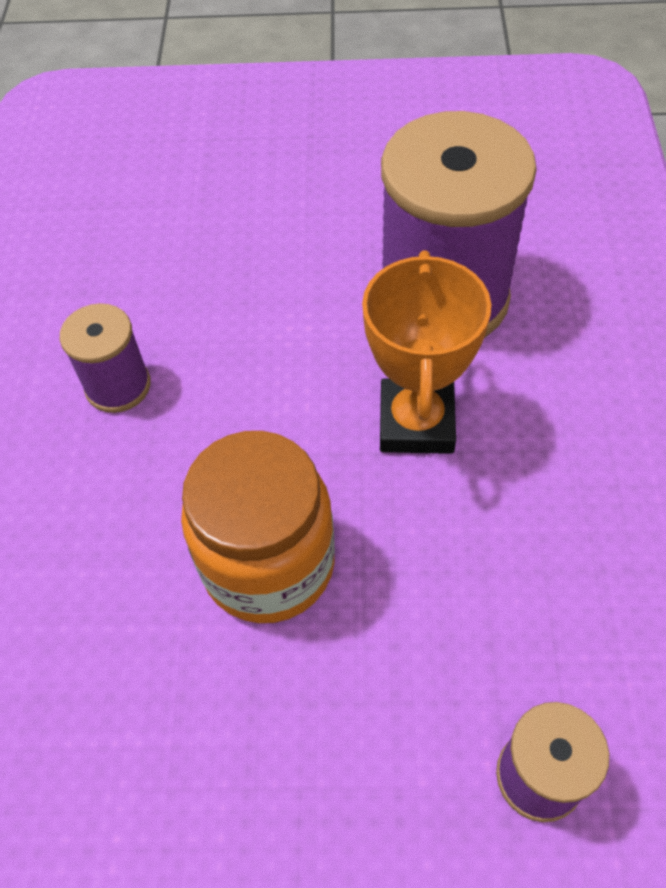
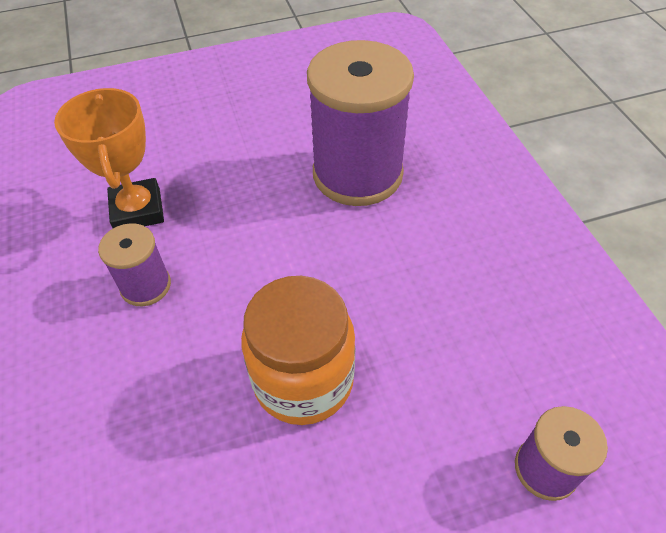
camera: 20 degrees left, 5 degrees down
orange trophy [362,251,491,454] -> orange trophy moved to [54,88,164,228]

